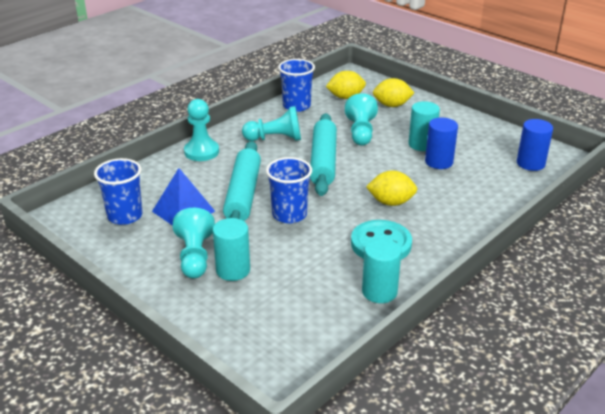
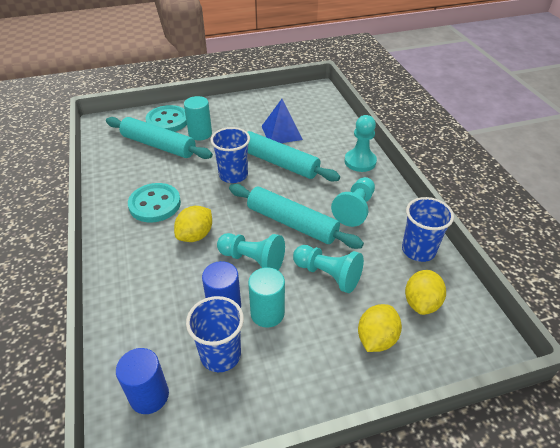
camera: 120 degrees right, 10 degrees up
blue cup [94,158,143,225] -> blue cup moved to [186,296,244,372]
turquoise pawn [173,207,215,279] -> turquoise pawn moved to [217,233,285,271]
turquoise cylinder [362,238,402,303] -> none
none -> turquoise rolling pin [106,117,213,159]
none -> turquoise button [145,105,187,132]

